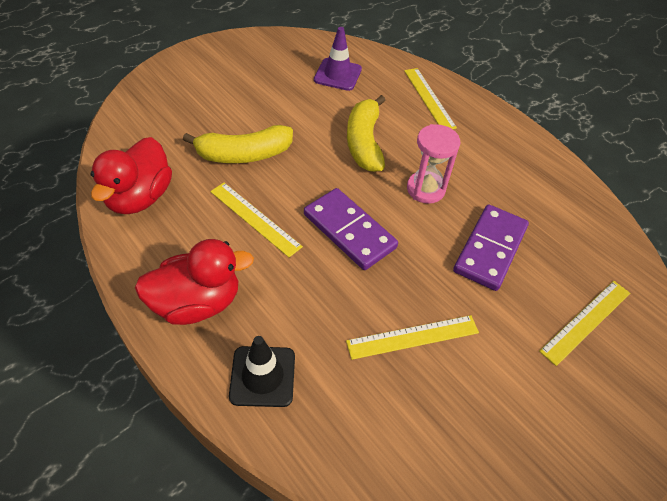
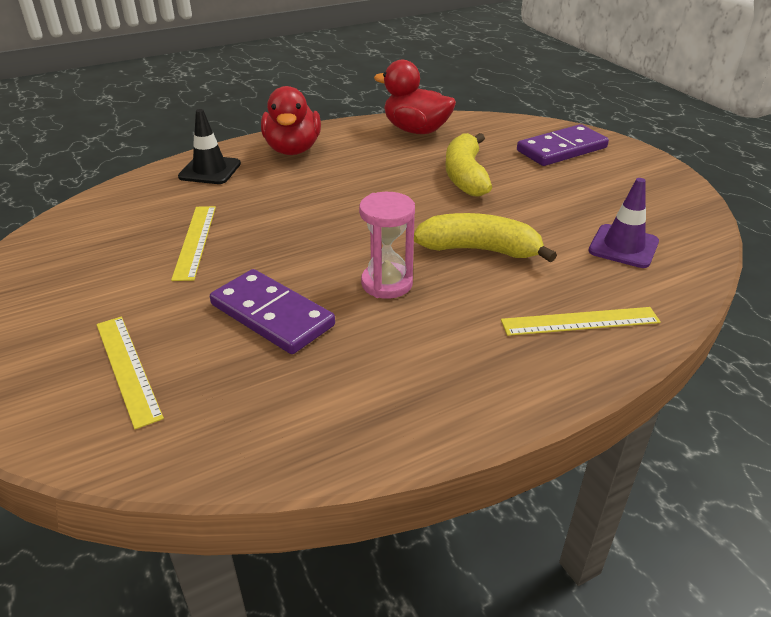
camera: 105 degrees right, 15 degrees down
yellow ruler [210,183,303,257] -> none
purple domino [304,188,398,270] -> purple domino moved to [517,124,609,166]

